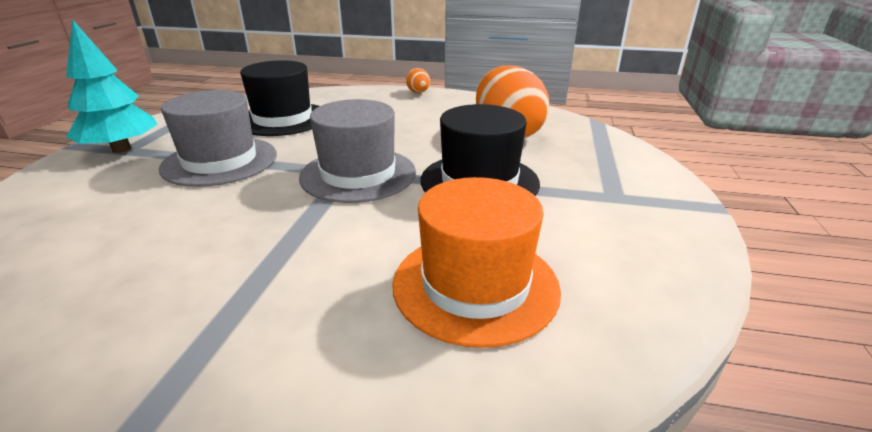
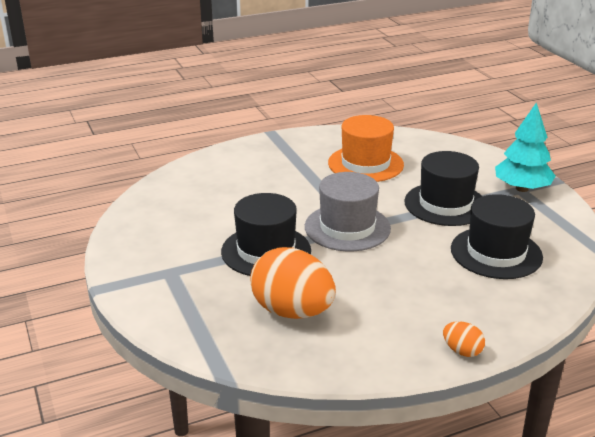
camera: 145 degrees right, 0 degrees up
grey hat [159,90,277,187] -> black hat [404,151,482,226]
orange hat [392,177,561,348] -> orange hat moved to [328,115,404,182]

